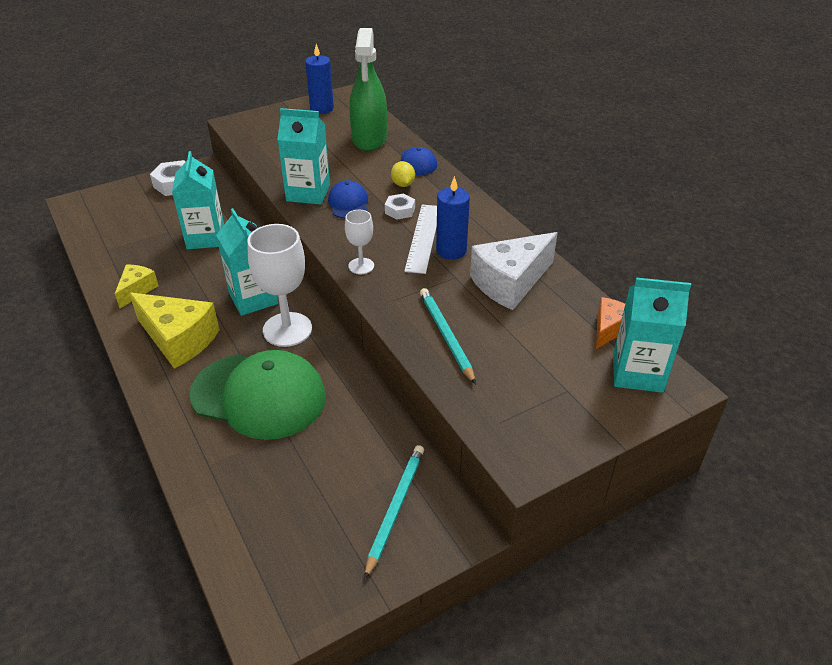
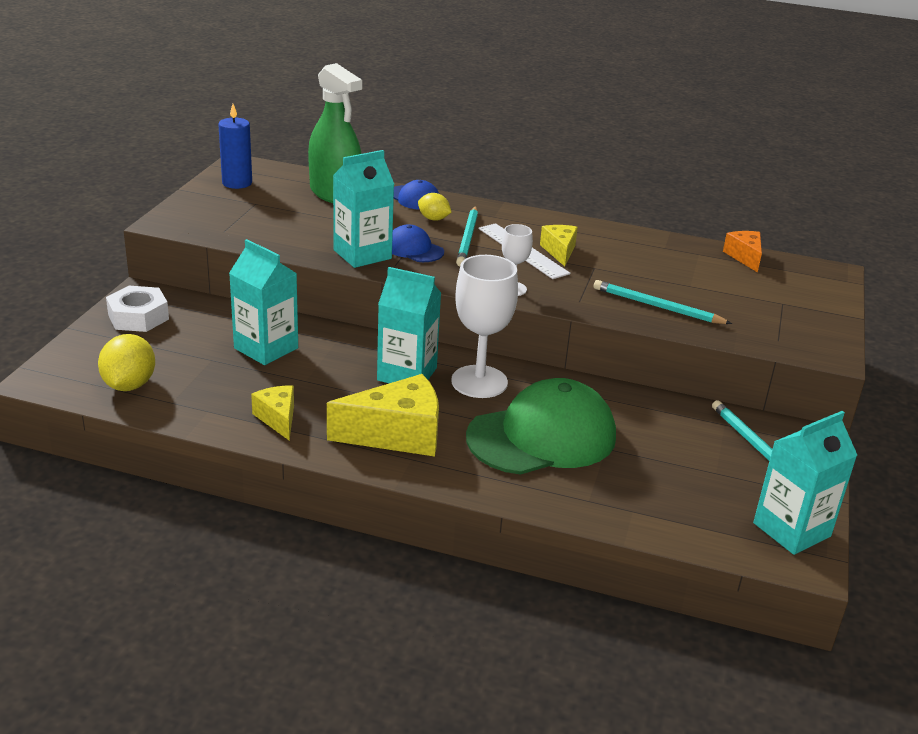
camera: 45 degrees left, 10 degrees down
white nut [385,193,415,220] -> turquoise pencil [456,206,478,266]
blue candle [436,176,470,260] -> yellow cheese [540,225,578,267]
white cheese [470,232,558,310] -> none
turquoise carton [613,277,691,393] -> turquoise carton moved to [753,411,857,555]
none -> yellow lemon [98,334,155,391]

